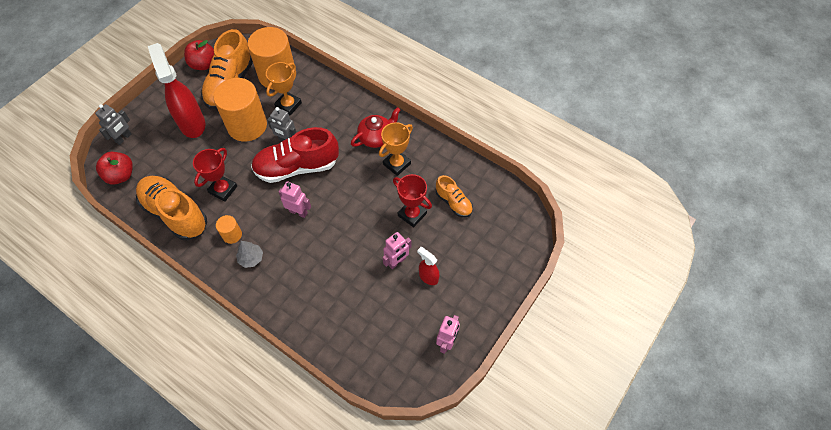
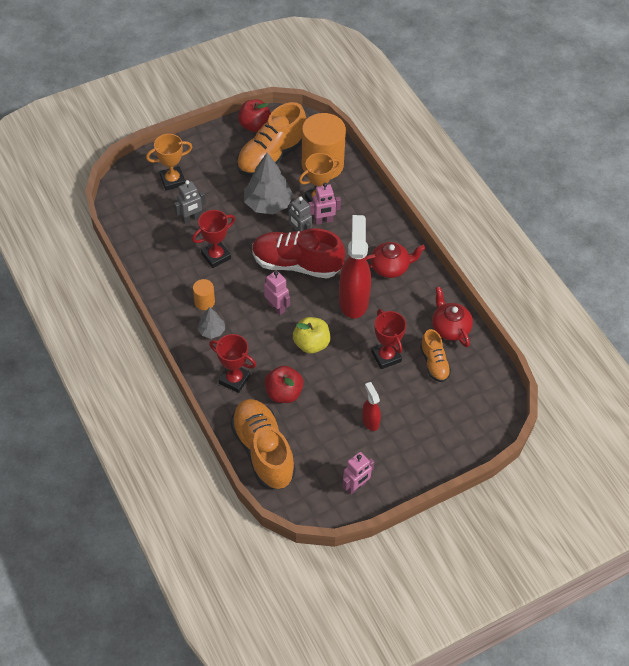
camera: 25 degrees right, 5 degrees down
grey robot [95,104,132,145] -> grey robot moved to [174,180,206,224]
red apple [96,152,133,184] -> red apple moved to [265,366,304,403]
orange shoe [136,176,207,240] -> orange shoe moved to [230,399,296,489]
red spray bottle [148,43,205,138] -> red spray bottle moved to [339,215,371,319]
orange cylinder [213,78,267,142] -> grey tree [244,153,293,214]
orange trophy [379,122,413,176] -> orange trophy moved to [146,134,192,191]
pink robot [383,232,412,269] -> pink robot moved to [309,183,341,225]
none -> red trophy [209,334,256,393]
none -> yellow apple [293,317,330,354]
none -> red teapot [432,287,473,347]

